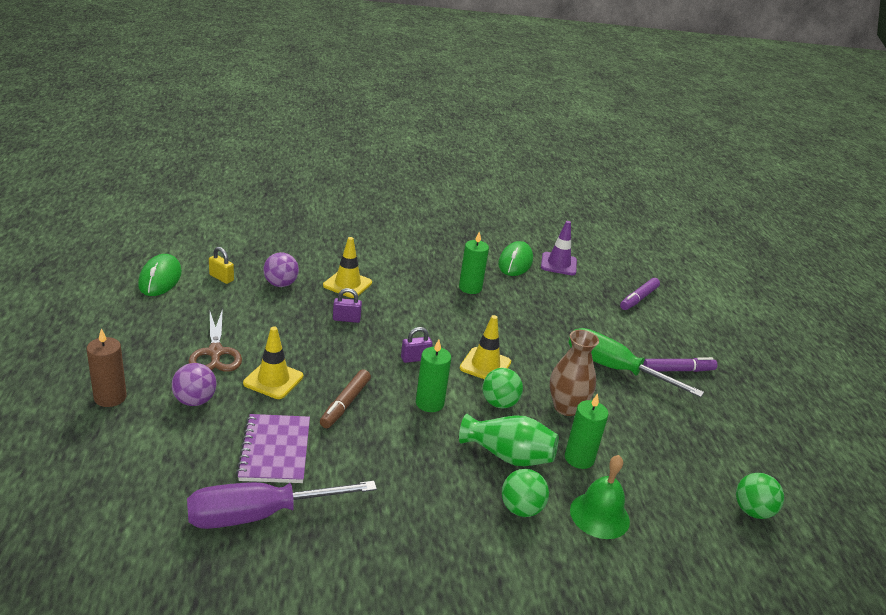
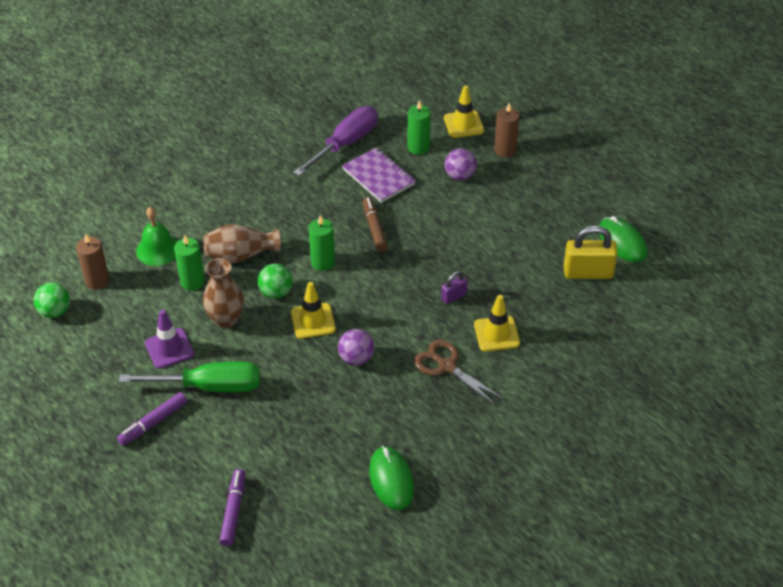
camera: 150 degrees right, 15 degrees up
brown scissors [188,309,242,372] -> brown scissors moved to [414,340,504,406]
yellow padlock [209,247,234,284] -> yellow padlock [564,225,618,279], size x1.88
yellow traffic cone [243,327,303,399] -> yellow traffic cone moved to [444,85,484,138]
purple ball [263,252,299,287] -> purple ball moved to [338,329,374,366]
purple padlock [401,327,433,363] -> none
green candle [459,231,489,294] -> green candle moved to [407,100,431,155]
green vase [459,414,559,466] -> brown vase [203,224,281,263]
green ball [502,469,549,517] -> none
purple traffic cone [541,221,577,275] -> purple traffic cone moved to [145,310,194,369]
none -> brown candle [76,233,110,289]

